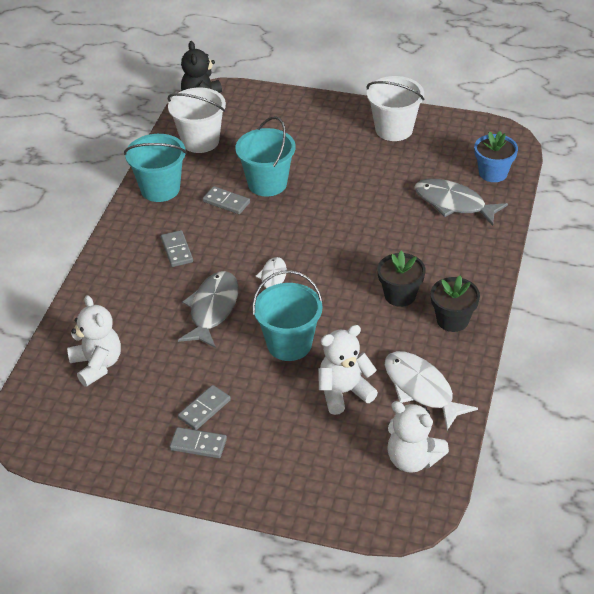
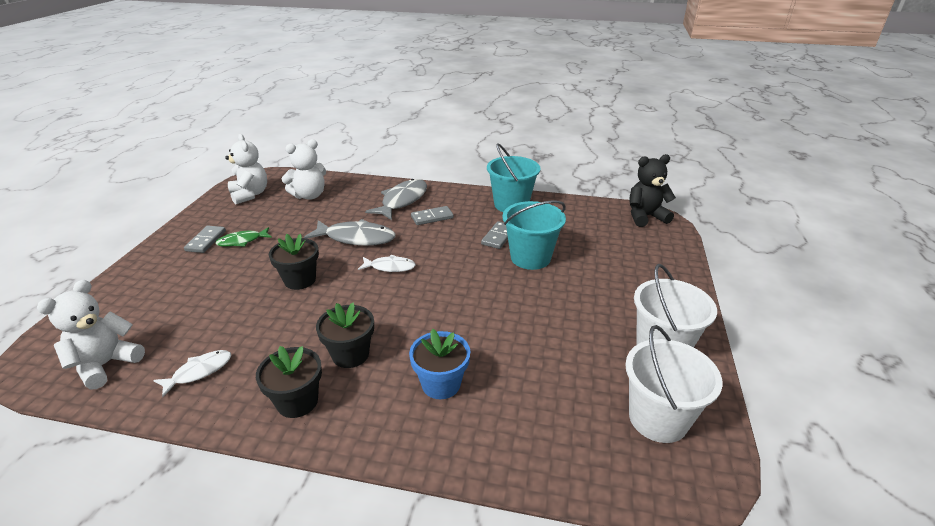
camera: 85 degrees right, 10 degrees down
white bucket [168,88,226,153] -> white bucket moved to [625,325,723,443]
grey domino [178,385,231,430] -> green fish [215,227,272,247]
turquoise bucket [252,270,323,361] -> black flower pot [269,234,319,290]
white teddy bear [318,325,378,415] -> white teddy bear moved to [225,134,267,204]
white fish [385,351,478,430] -> white fish [153,350,231,397], size x0.59
grey fish [414,179,508,226] -> grey fish moved to [365,179,427,220]
blue flower pot [474,131,518,182] -> blue flower pot moved to [409,329,470,399]

